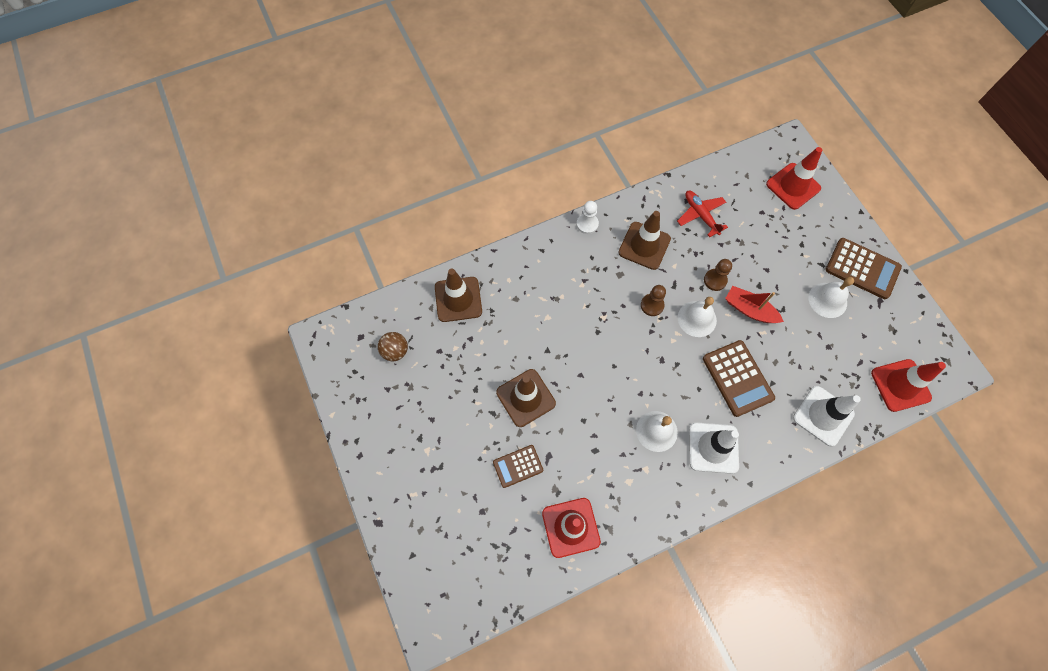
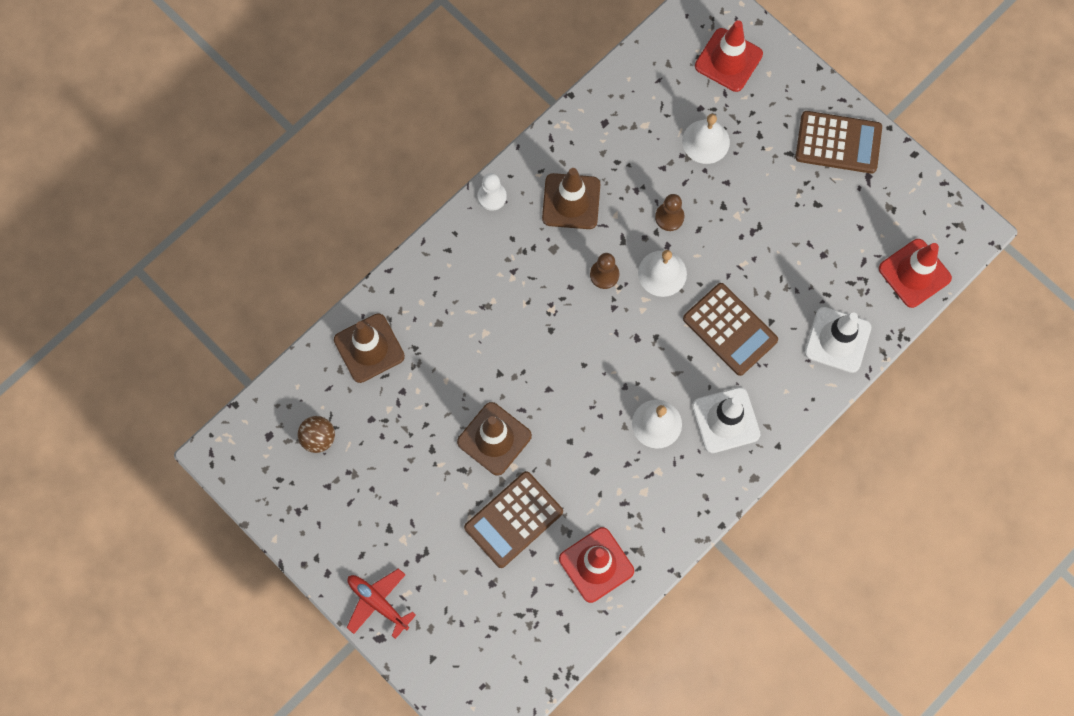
camera: 20 degrees left, 5 degrees up
brown calculator [493,445,543,488] -> brown calculator [464,471,563,568], size x1.63
red plane [677,191,728,238] -> red plane moved to [347,568,416,639]
red boat [725,286,784,323] -> none
white bell [808,277,854,318] -> white bell moved to [682,114,730,164]

